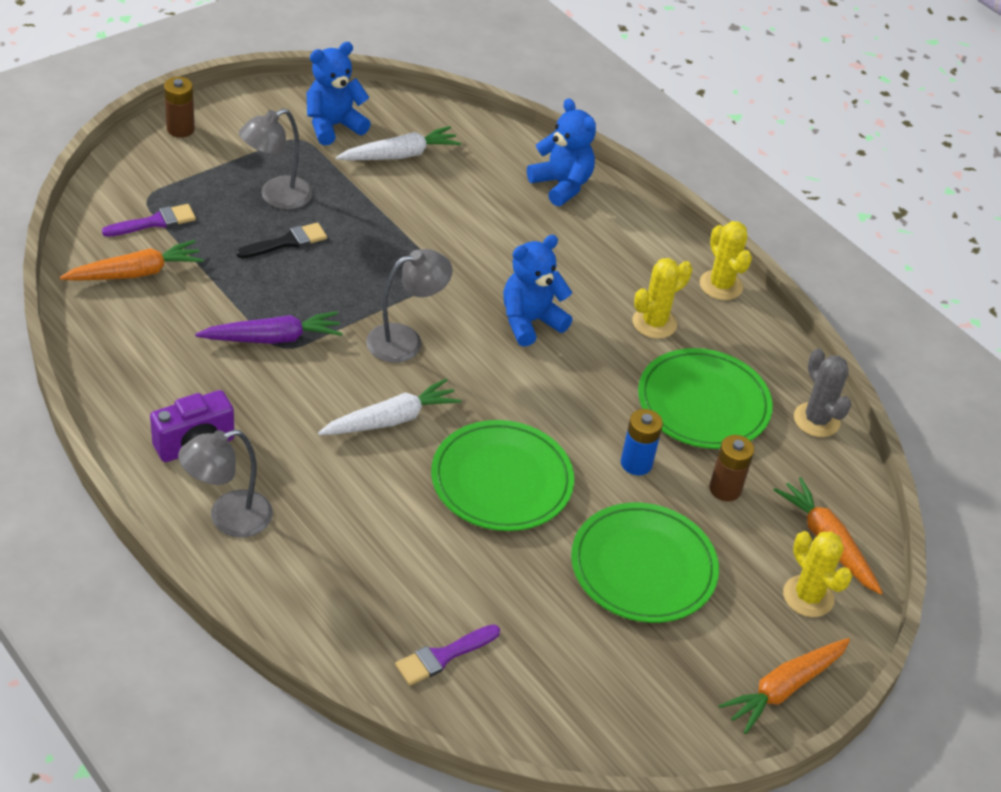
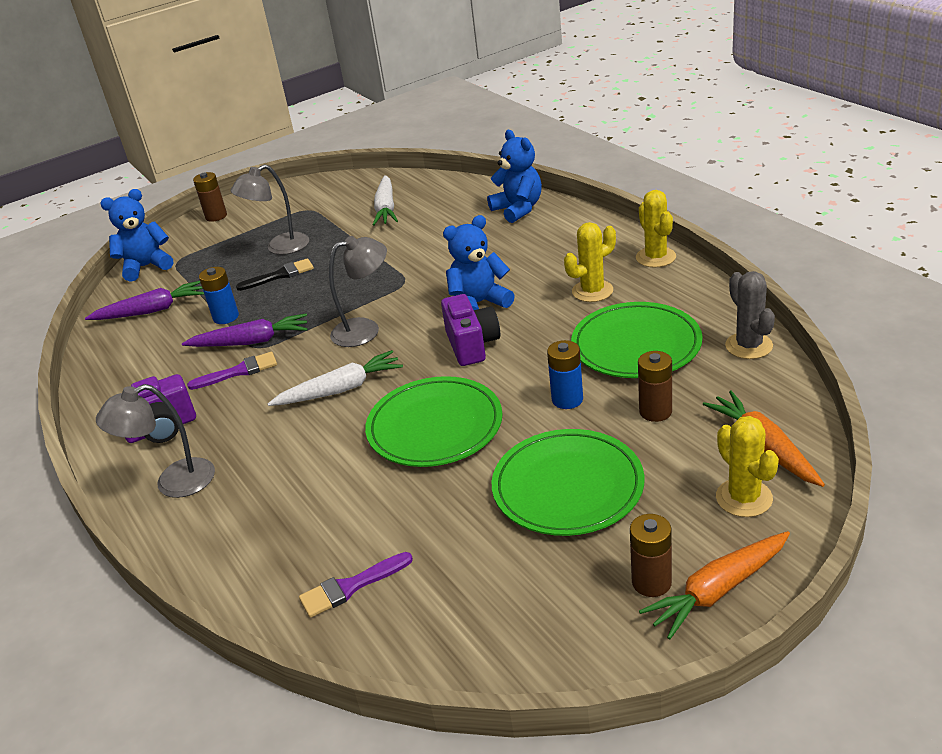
camera: 15 degrees right, 10 degrees down
orange carrot [60,240,203,281] -> purple carrot [85,281,204,320]
purple brush [102,204,196,237] -> purple brush moved to [187,352,277,390]
blue teddy bear [306,42,371,145] -> blue teddy bear moved to [100,189,173,282]
white carrot [336,126,461,160] -> white carrot turned 105 degrees clockwise [373,175,398,226]
none -> blue battery [199,267,239,324]
none -> purple camera [441,294,500,366]
none -> brown battery [630,514,672,597]

